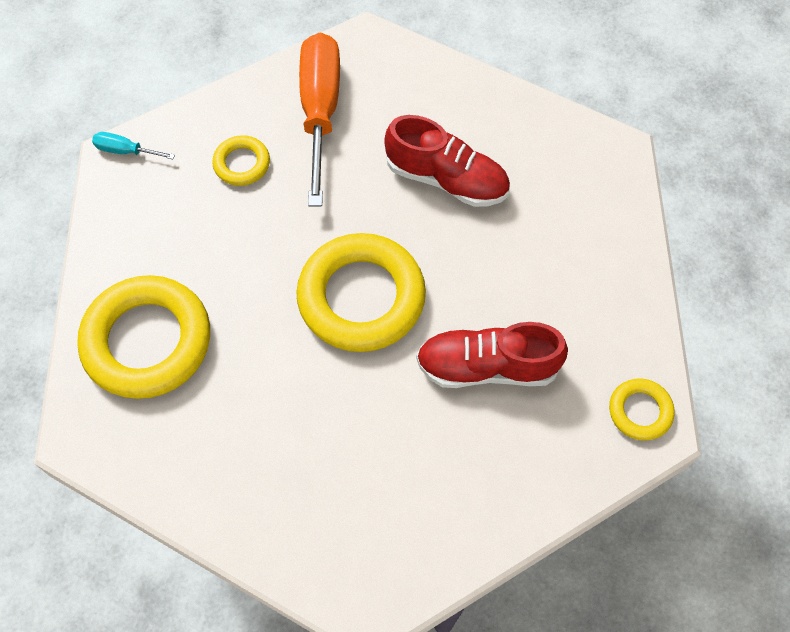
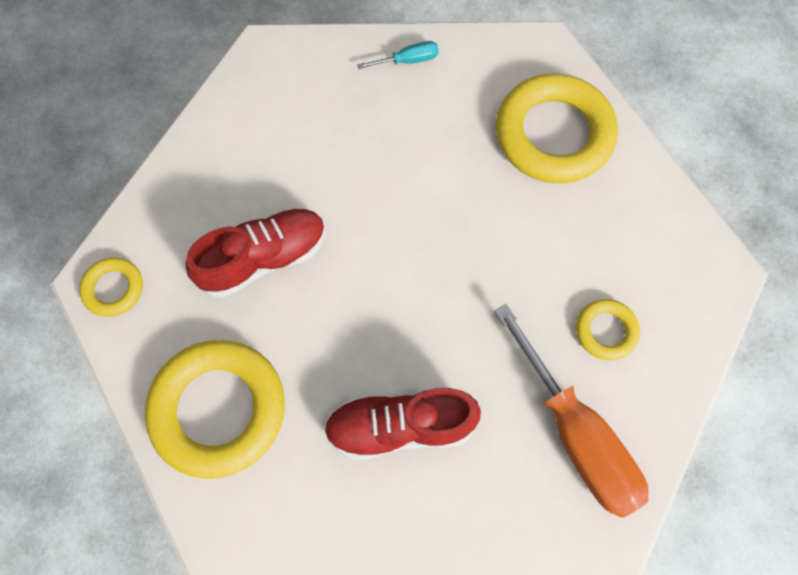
camera: 150 degrees right, 5 degrees up
turquoise screwdriver [92,132,175,159] -> turquoise screwdriver moved to [357,41,439,69]
yellow ring [296,233,426,352] -> yellow ring moved to [145,340,285,479]

